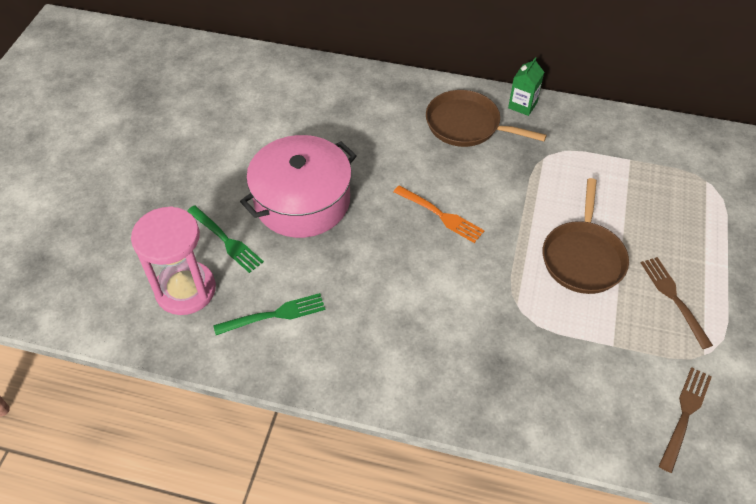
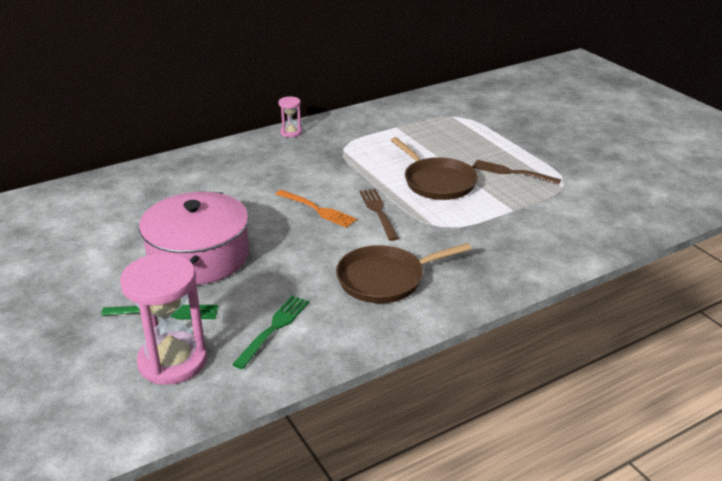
camera: 45 degrees left, 20 degrees down
orange fork [394,185,485,243] -> orange fork turned 45 degrees clockwise [276,190,357,228]
brown pan [426,90,547,147] -> brown pan moved to [336,243,471,303]
green carton [508,57,544,116] -> pink hourglass [278,96,302,138]
brown fork [659,367,712,473] -> brown fork moved to [360,189,399,241]

